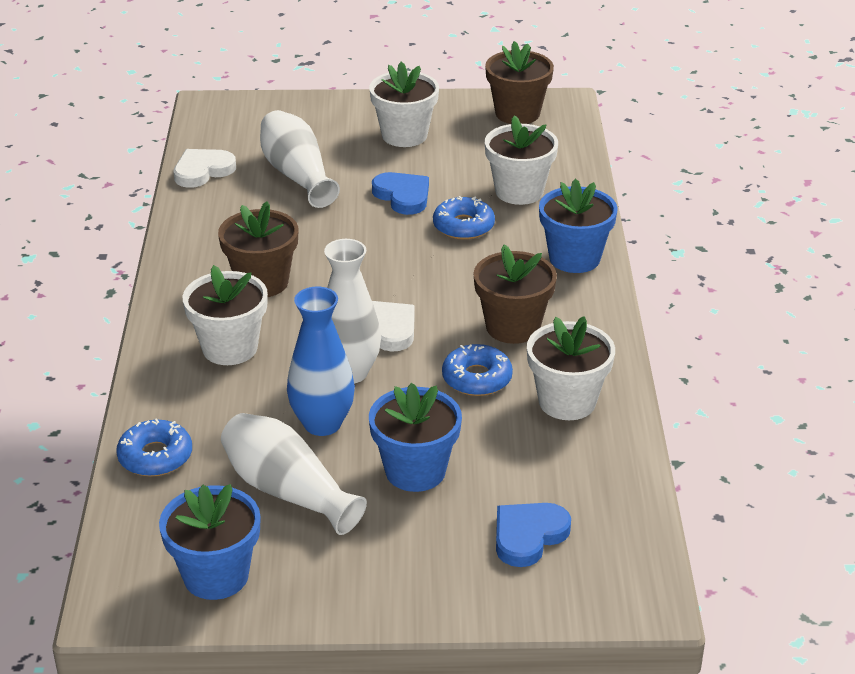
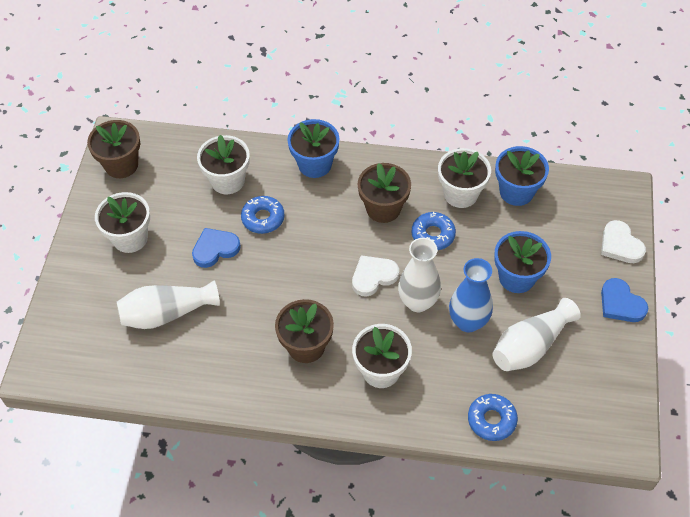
camera: 80 degrees left, 20 degrees up
blue flower pot [159,484,261,600] -> blue flower pot moved to [495,146,549,206]
white heart [174,149,236,188] -> white heart moved to [601,220,646,263]
blue heart [496,503,571,567] -> blue heart moved to [601,278,648,322]

